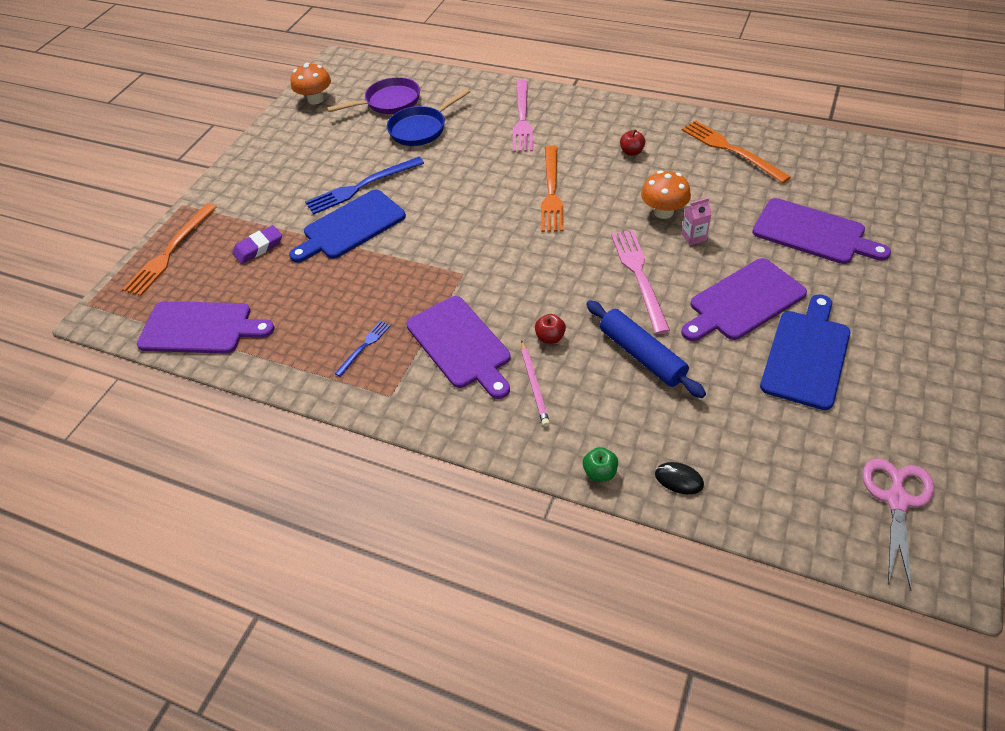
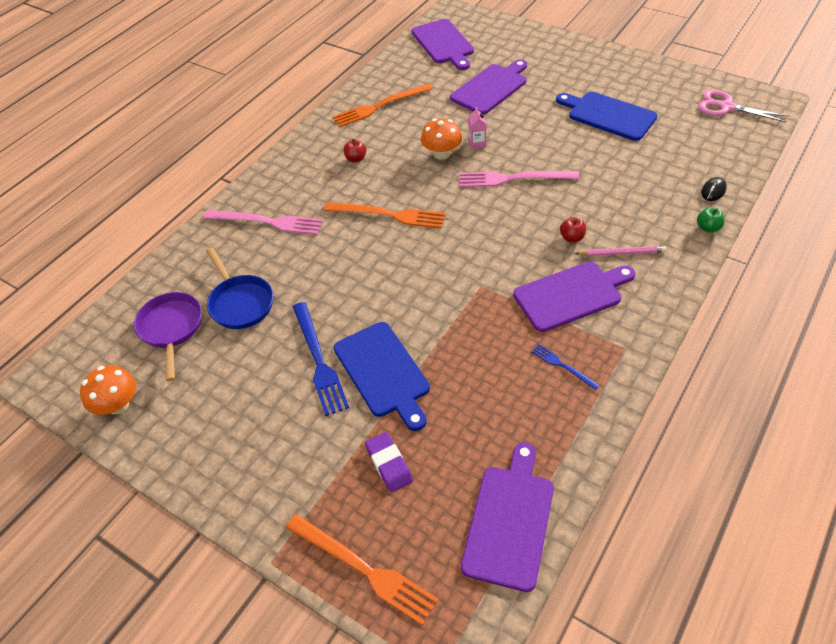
camera: 80 degrees left, 0 degrees up
blue rolling pin [586,300,706,398] -> none
purple cutting board [681,258,807,341] -> purple cutting board moved to [411,19,474,70]

